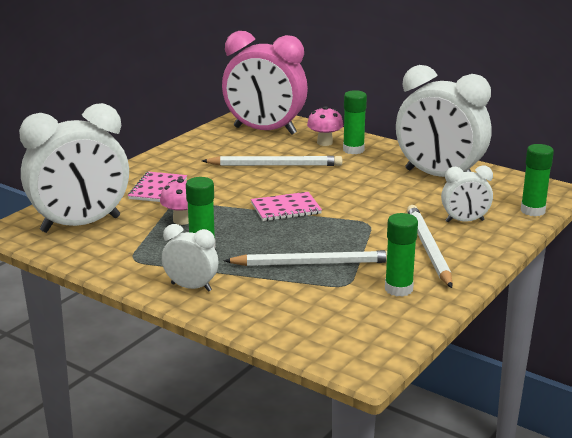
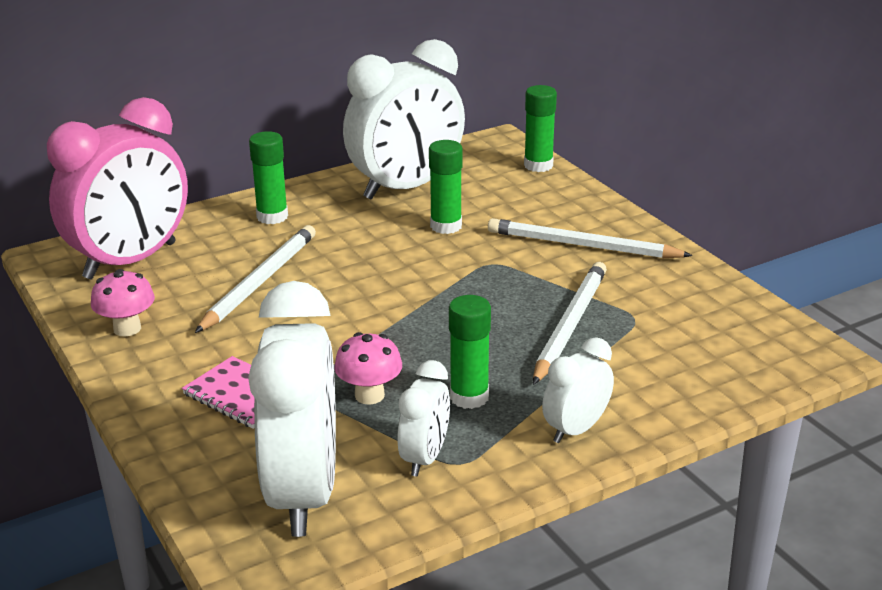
camera: 65 degrees left, 5 degrees up
pink notebook [251,192,322,221] -> none
pink mushroom [307,106,343,146] -> pink mushroom moved to [91,269,155,337]
green glue stick [385,213,418,297] -> green glue stick moved to [429,140,463,234]
white clock [441,165,493,222] -> white clock moved to [397,360,450,477]

